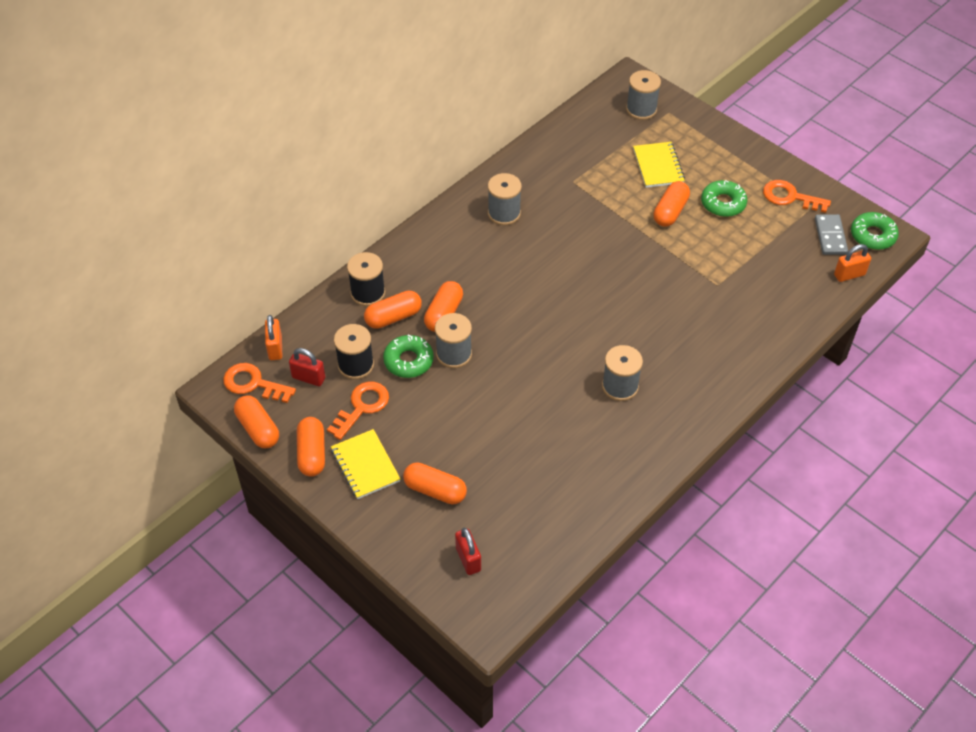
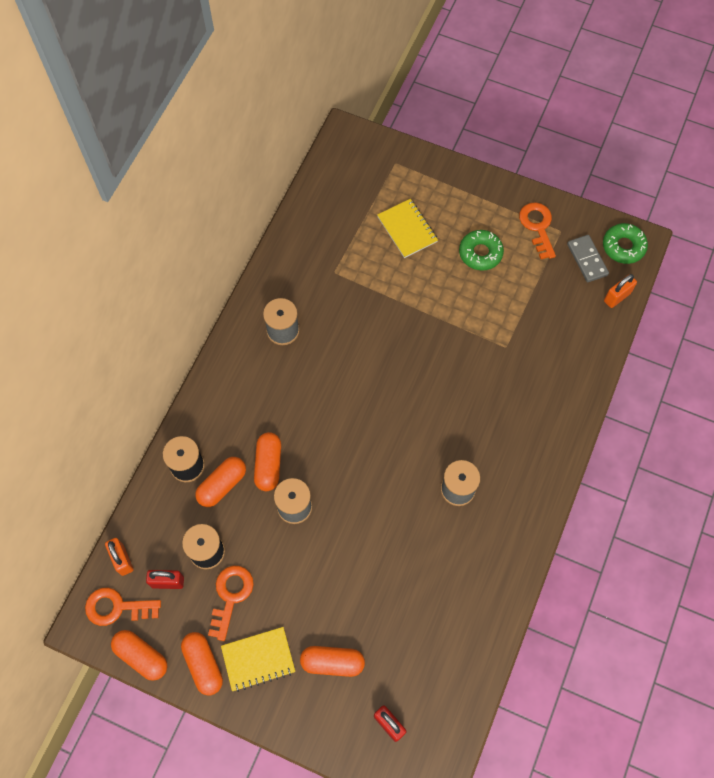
camera: 20 degrees left, 15 degrees up
yellow notebook [331,429,400,499] -> yellow notebook turned 60 degrees counterclockwise [221,627,295,692]
green donut [383,335,434,378] -> none
grey spool [626,70,661,120] -> none
orange capsule [653,181,690,227] -> none
orange key [763,180,831,213] -> orange key turned 75 degrees clockwise [519,202,556,259]

